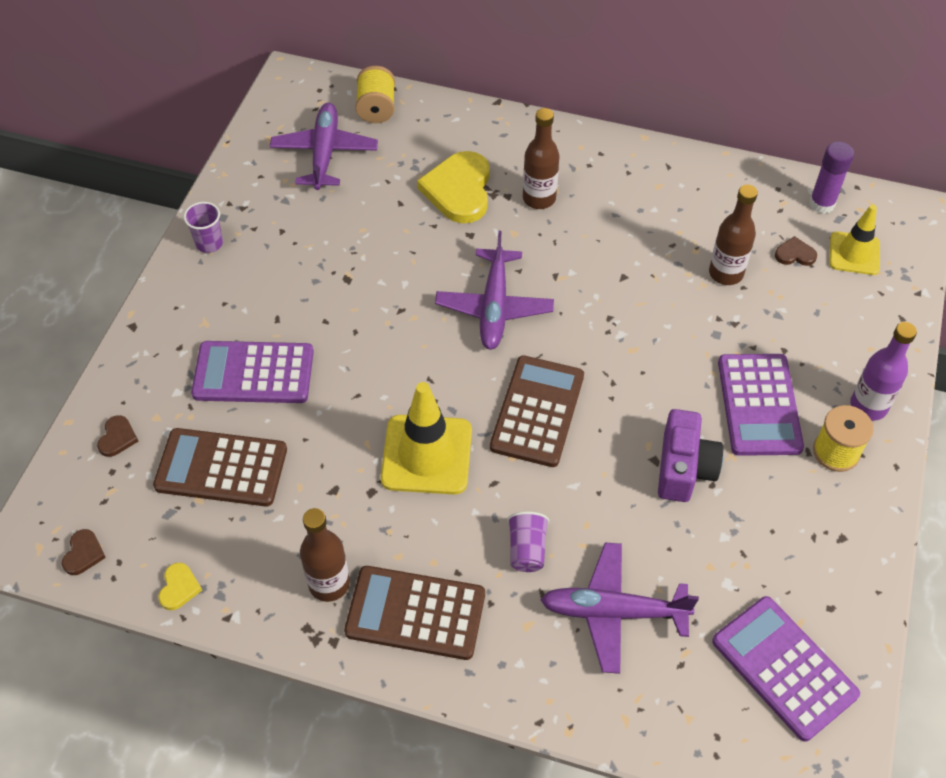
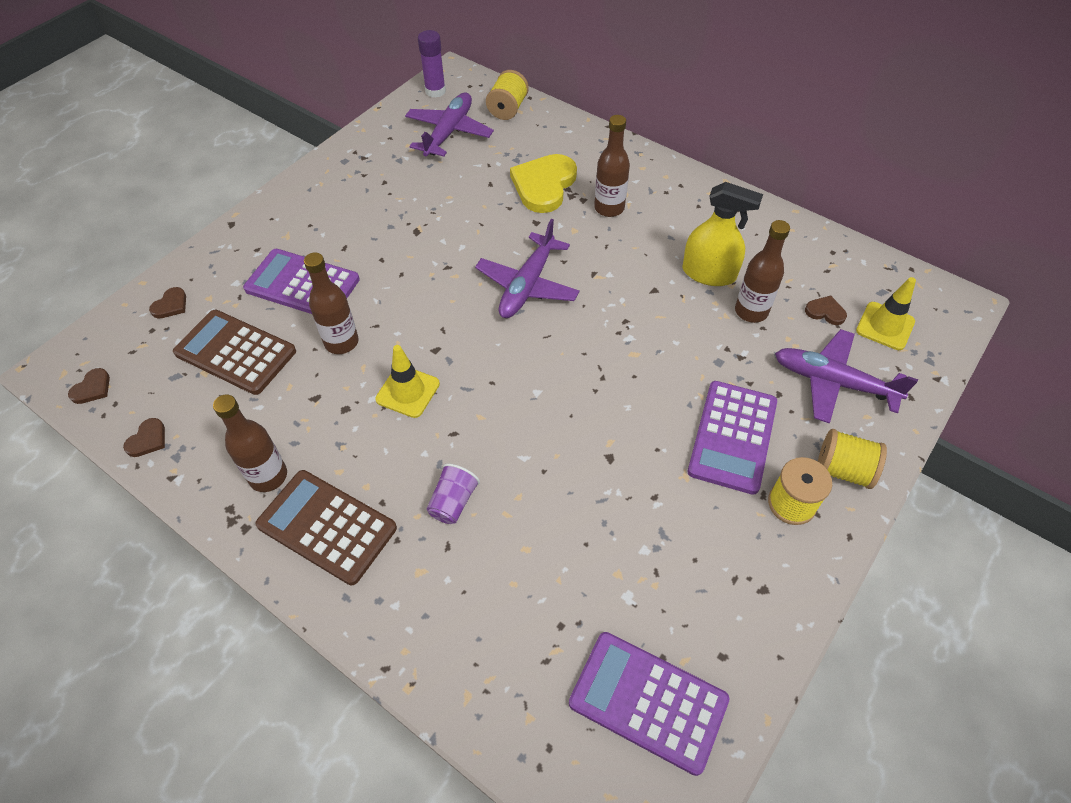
camera: 20 degrees right, 0 degrees up
yellow heart [158,563,202,610] -> brown heart [123,418,165,457]
purple cup [184,202,223,253] -> none
yellow traffic cone [381,382,472,495] -> yellow traffic cone [375,345,440,418], size x0.64
brown calculator [490,355,584,467] -> none
purple plane [540,543,699,674] -> purple plane moved to [775,329,918,424]
purple camera [658,409,723,502] -> none
purple calculator [712,596,860,742] -> purple calculator turned 45 degrees counterclockwise [569,632,730,776]
purple glue stick [809,142,854,214] -> purple glue stick moved to [418,30,446,98]
purple bottle [850,322,917,421] -> yellow spool [818,429,887,489]
none -> brown bottle [304,252,359,354]
none -> yellow spray bottle [682,182,763,286]

